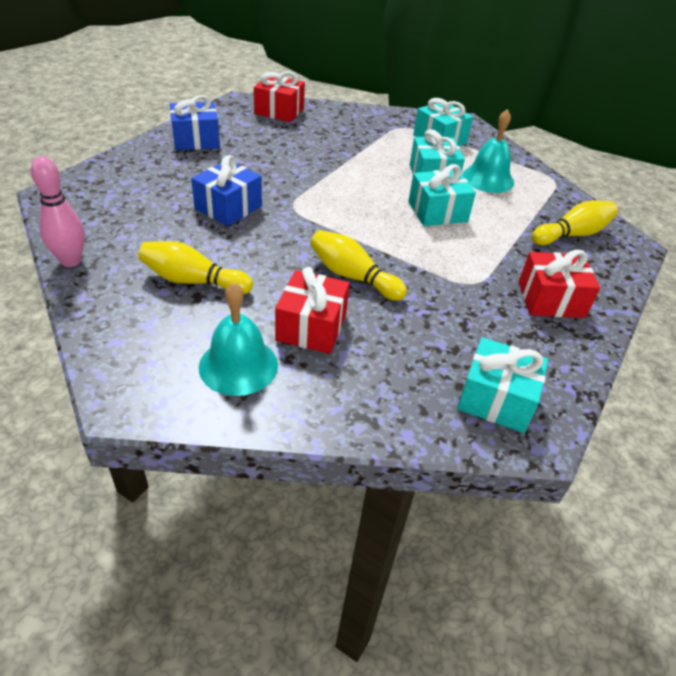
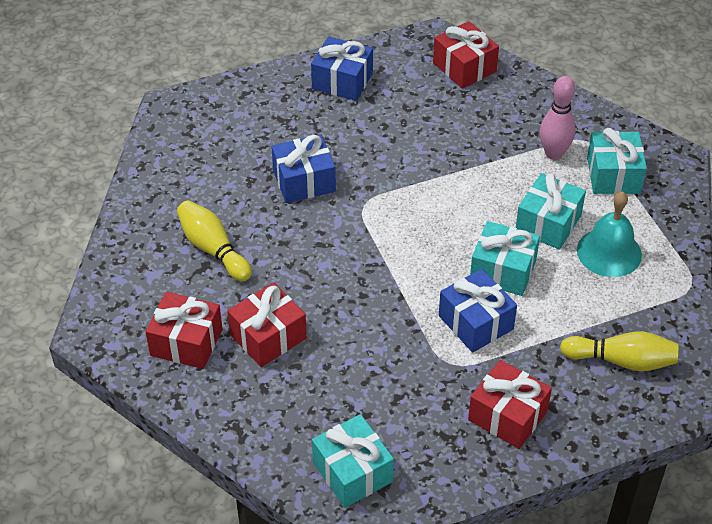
camera: 40 degrees right, 5 degrees up
pink bowling pin [31,156,85,267] -> pink bowling pin moved to [540,76,576,160]
turquoise bell [199,282,278,396] -> red gift [145,292,222,369]
yellow bowling pin [310,230,407,301] -> none
none -> blue gift [439,269,517,353]

